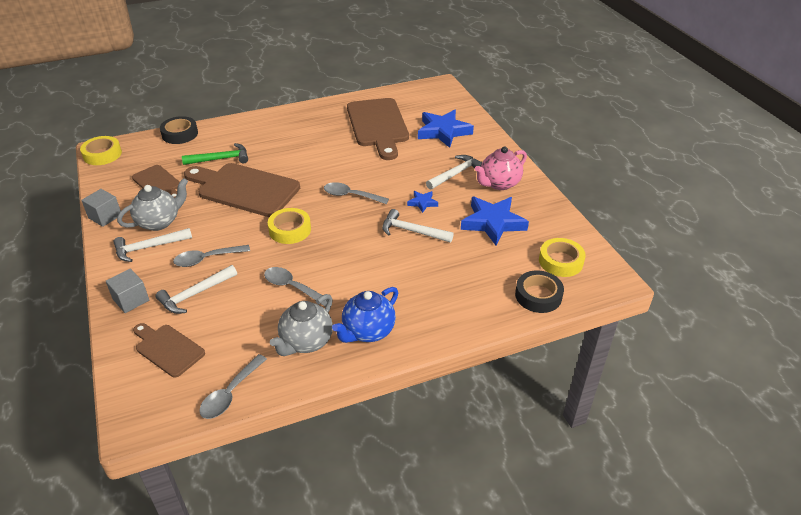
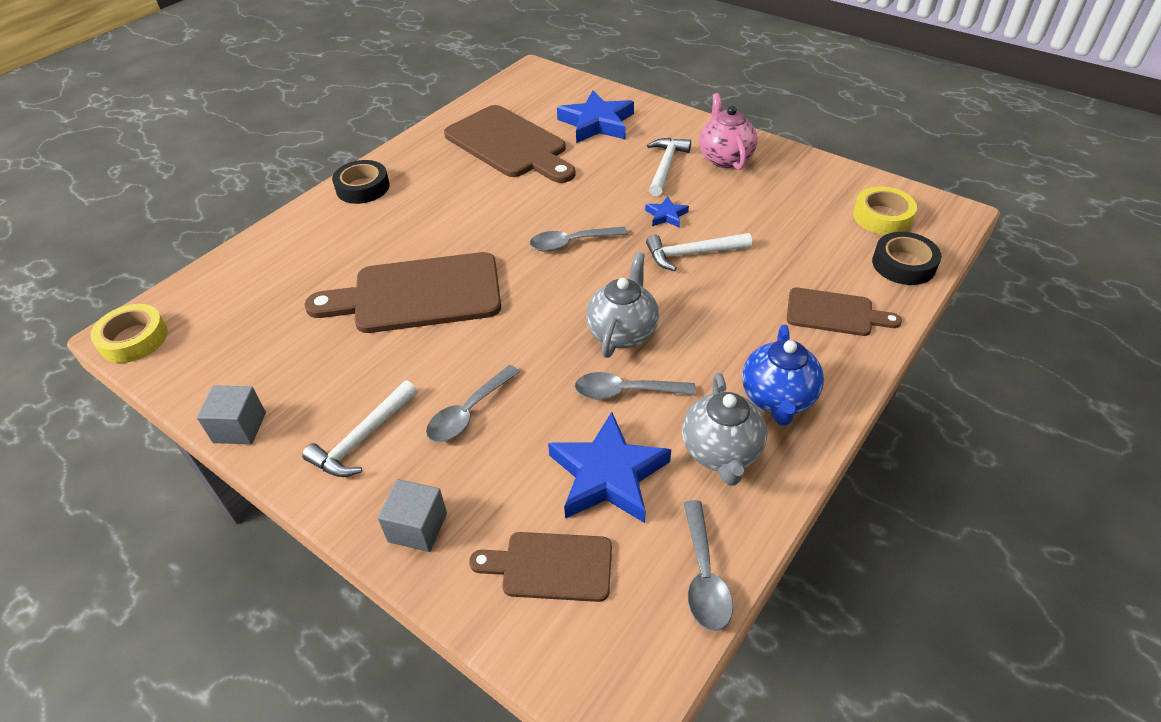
camera: 30 degrees left, 5 degrees up
grey teapot [117,178,188,231] -> grey teapot moved to [586,252,659,358]
brown cutting board [132,165,179,198] -> brown cutting board moved to [787,288,902,336]
white hammer [155,265,237,314] -> none
black tape [160,116,198,144] -> black tape moved to [332,160,390,204]
green hammer [182,143,248,165] -> none
yellow tape [268,208,311,244] -> none
blue star [461,197,529,245] -> blue star moved to [548,412,671,523]
pink teapot [475,146,527,190] -> pink teapot turned 150 degrees clockwise [699,93,757,170]

